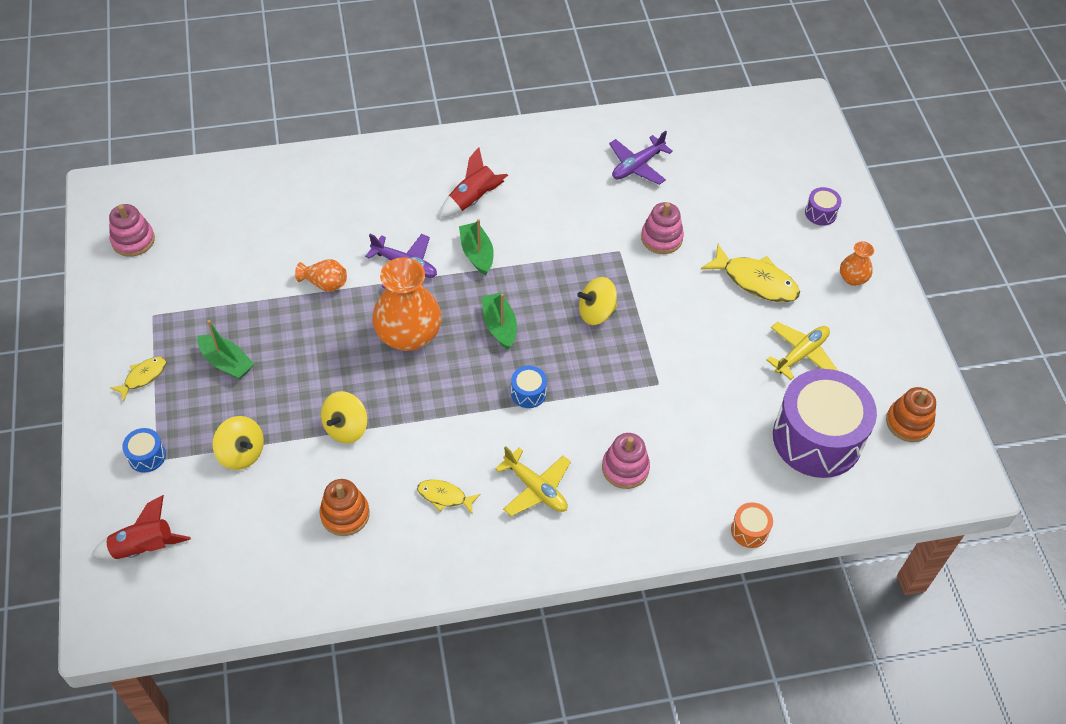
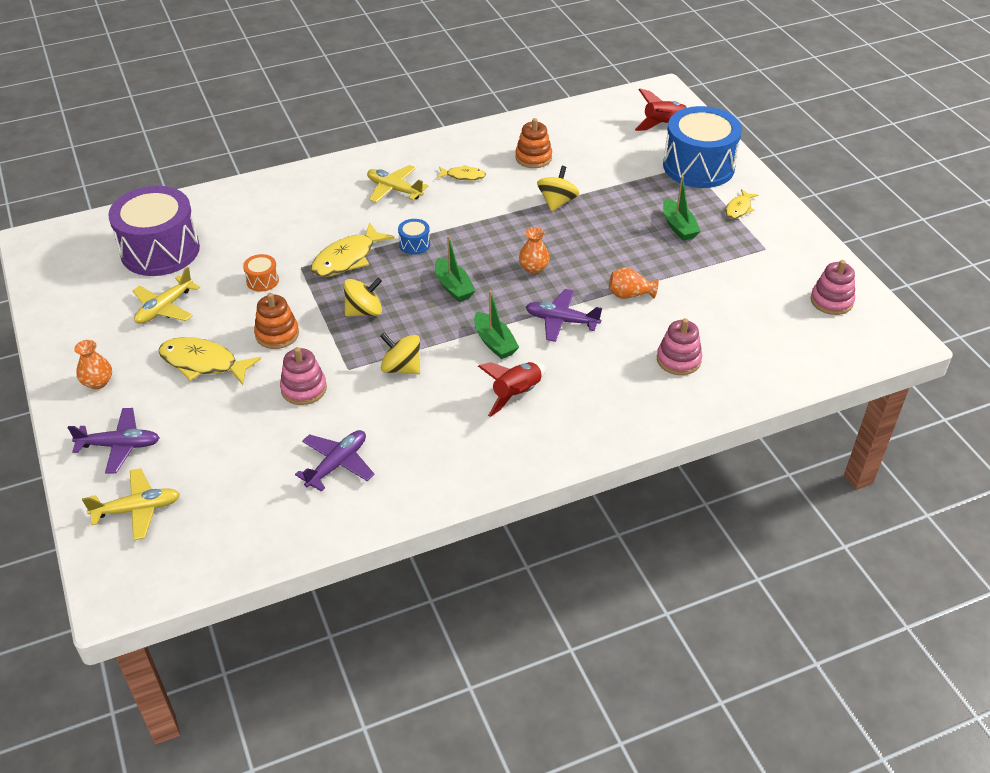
camera: 170 degrees right, 10 degrees down
blue drum [122,428,166,473] -> blue drum [663,106,742,188], size x2.48
green boat [197,320,254,379] -> green boat turned 135 degrees counterclockwise [663,176,701,241]
yellow spinning top [212,416,264,470] -> yellow spinning top moved to [380,333,420,374]
orange vase [372,258,442,351] -> orange vase [519,227,550,274], size x0.49
pink stacking toy [602,433,650,489] -> pink stacking toy moved to [657,318,702,375]
orange drum [731,502,773,548] -> orange drum moved to [243,254,279,292]
purple drum [805,187,842,226] -> purple plane [68,408,159,474]
orange stacking toy [886,387,936,442] -> orange stacking toy moved to [254,293,299,349]
none -> yellow plane [82,468,180,541]
none -> yellow fish [311,222,394,277]

